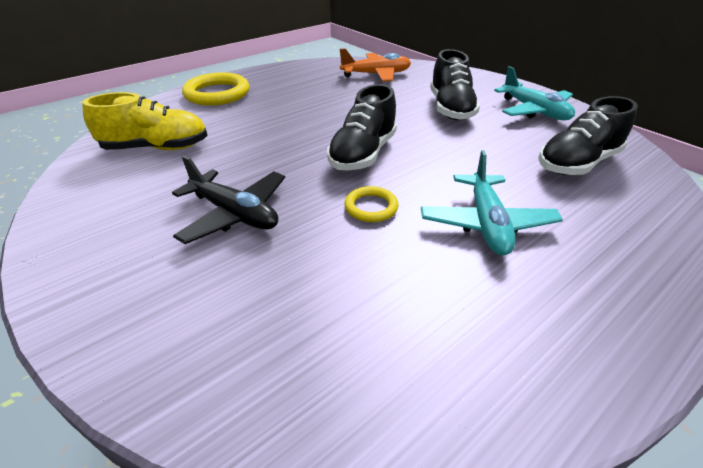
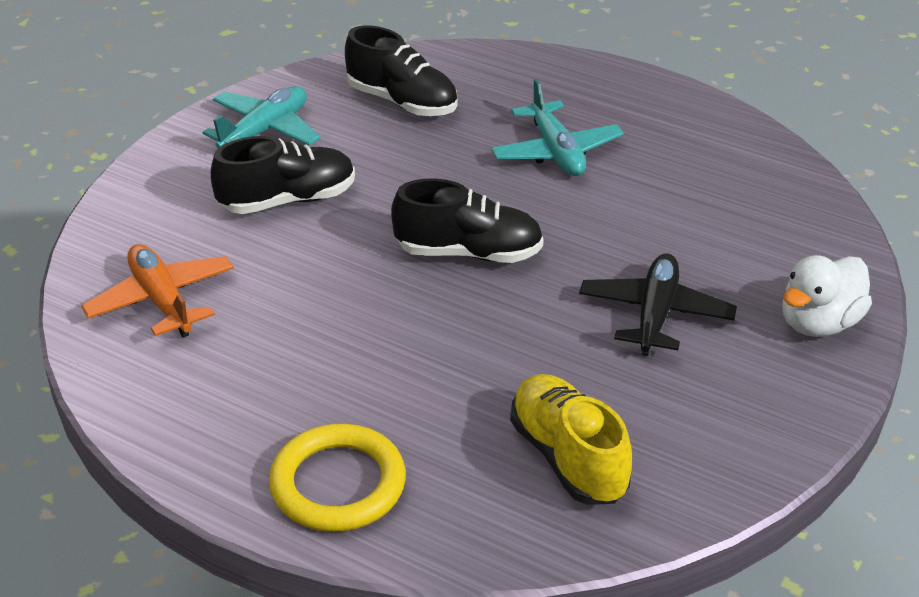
camera: 110 degrees left, 0 degrees up
yellow ring [345,186,399,222] -> none
turquoise plane [421,150,563,255] -> turquoise plane turned 90 degrees clockwise [491,79,624,176]
none -> white duck [782,255,872,337]

